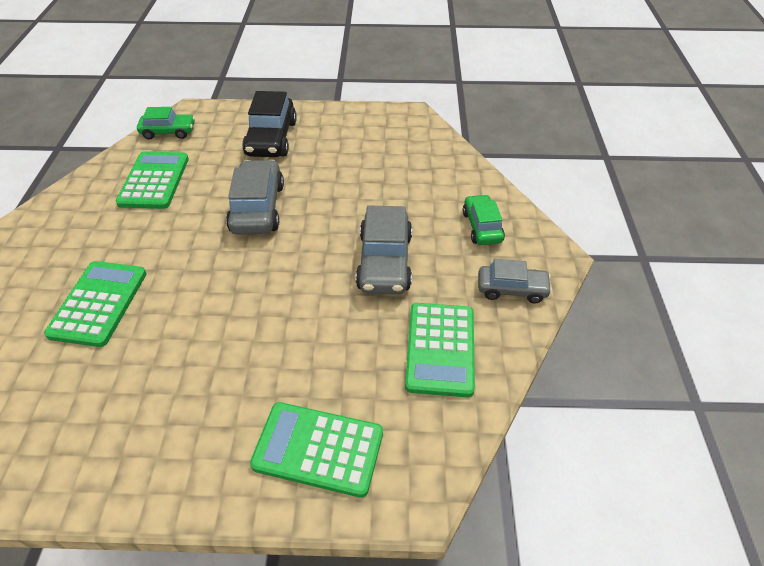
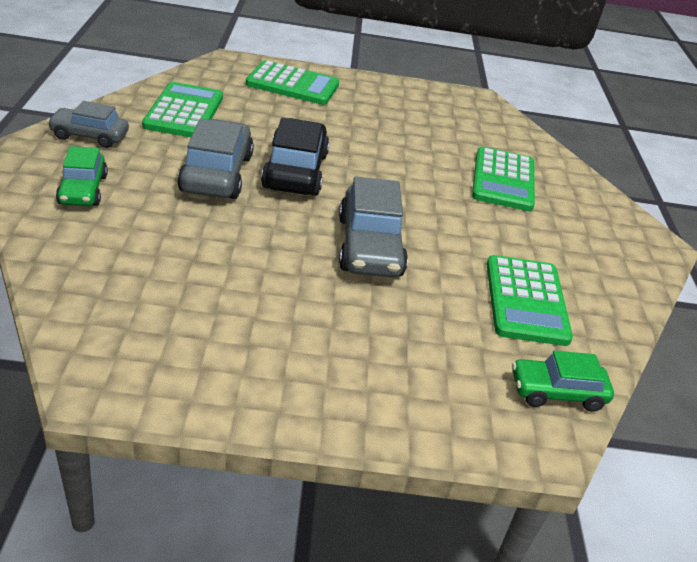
camera: 175 degrees right, 10 degrees down
black car [242,91,297,157] -> black car moved to [261,118,330,196]

